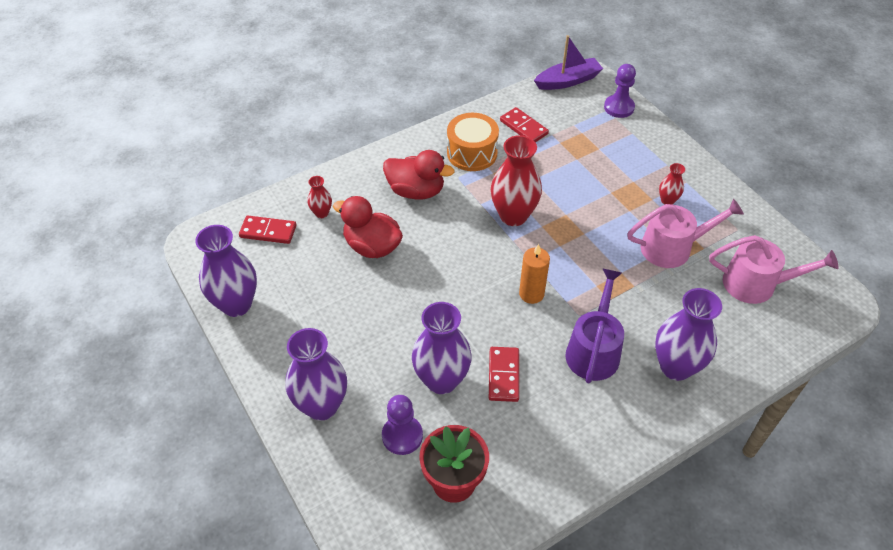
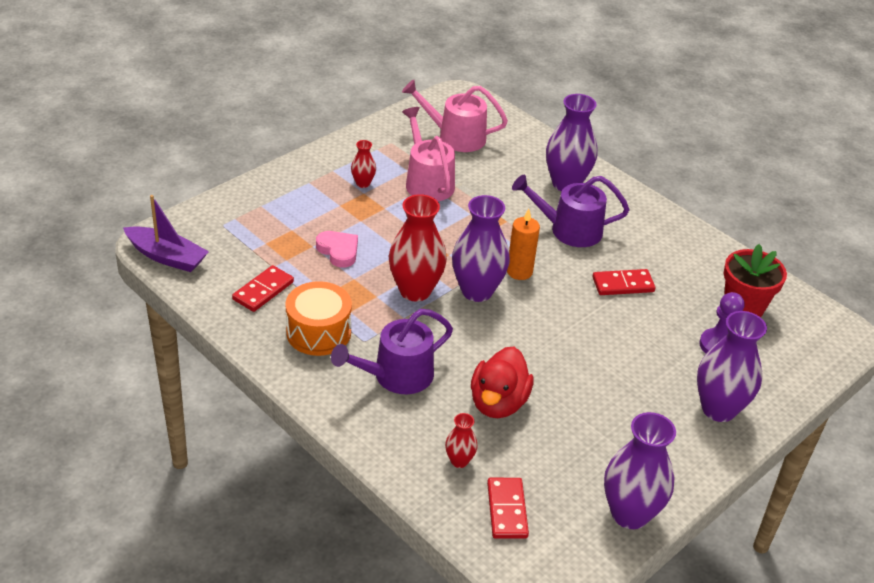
camera: 105 degrees left, 10 degrees down
red duck [383,150,454,200] -> purple watering can [331,309,453,394]
purple vase [412,302,472,394] -> purple vase moved to [452,195,510,302]
purple boat [534,35,603,90] -> purple boat turned 150 degrees clockwise [123,195,209,272]
purple pawn [604,64,636,118] -> none
pink watering can [709,235,838,304] -> pink watering can turned 75 degrees counterclockwise [402,80,508,152]
none -> pink heart [316,231,358,268]

